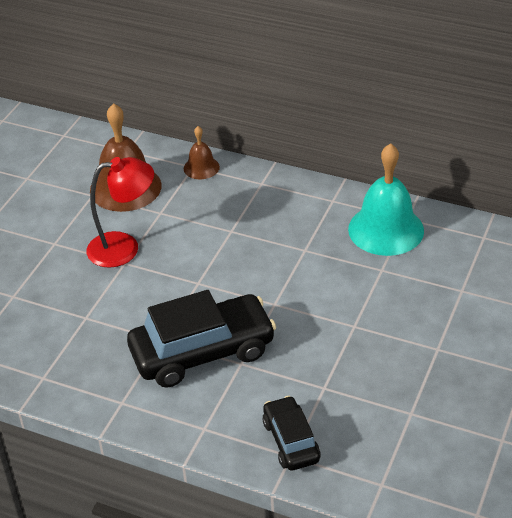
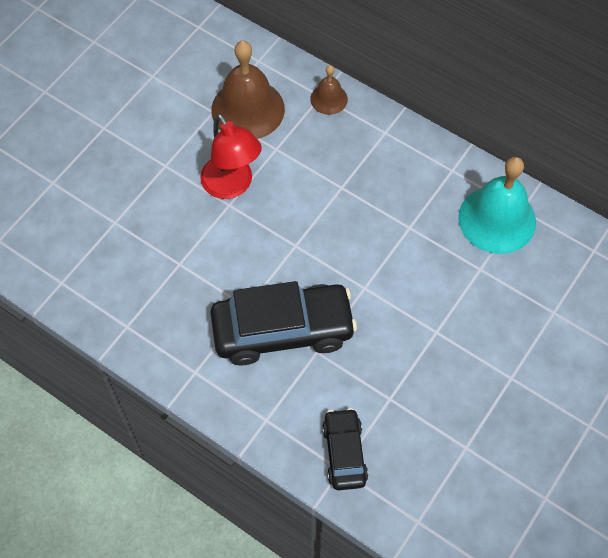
camera: 10 degrees right, 20 degrees up
red lamp [87,157,154,268] -> red lamp turned 60 degrees clockwise [200,114,262,199]

